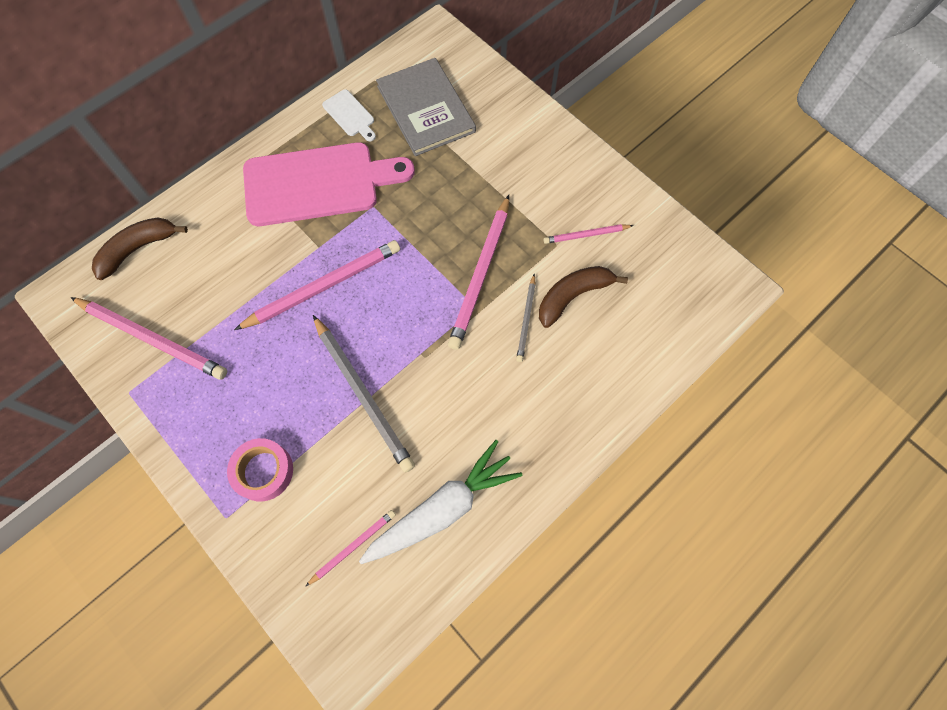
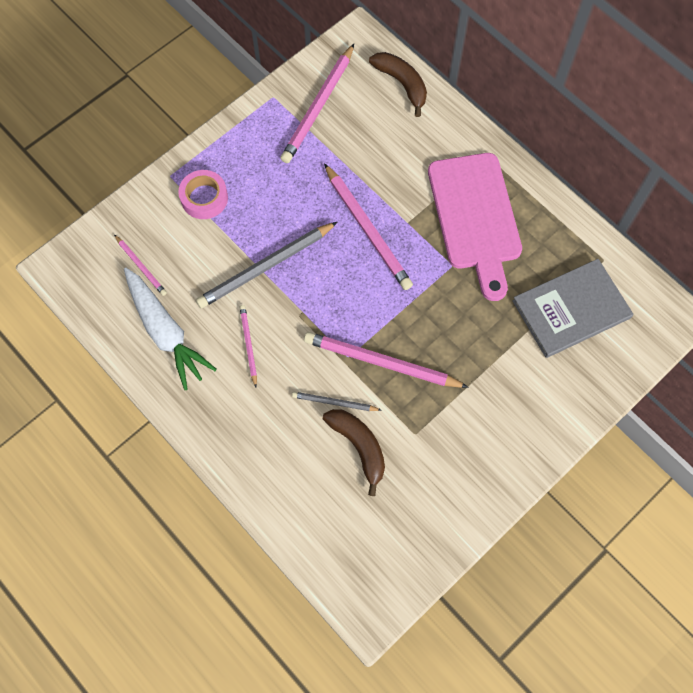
camera: 90 degrees right, 0 degrees up
white cutting board [322,89,376,141] -> none
pink pencil [544,224,634,244] -> pink pencil moved to [239,305,257,387]

